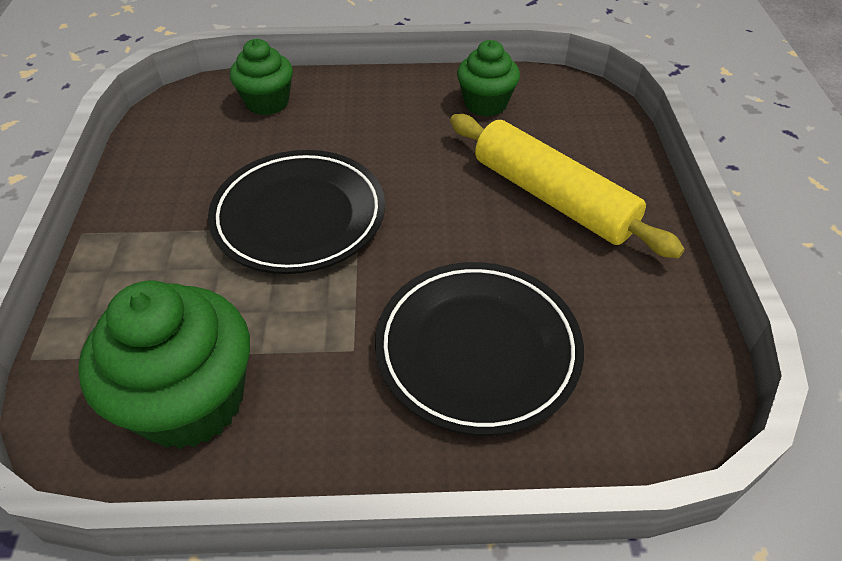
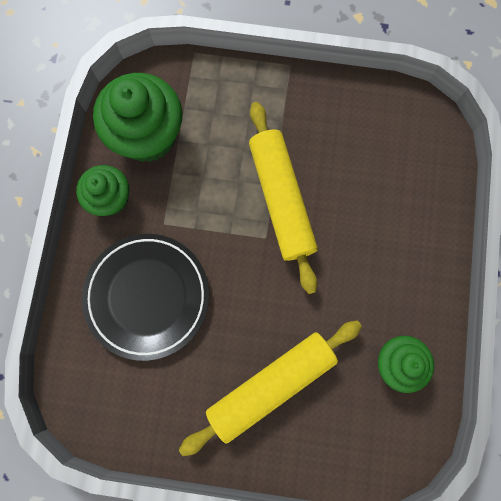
camera: 100 degrees right, 30 degrees up
black plate [208,150,385,274] -> yellow rolling pin [249,102,318,294]
green cupcake [230,39,293,115] -> green cupcake moved to [76,165,129,216]

